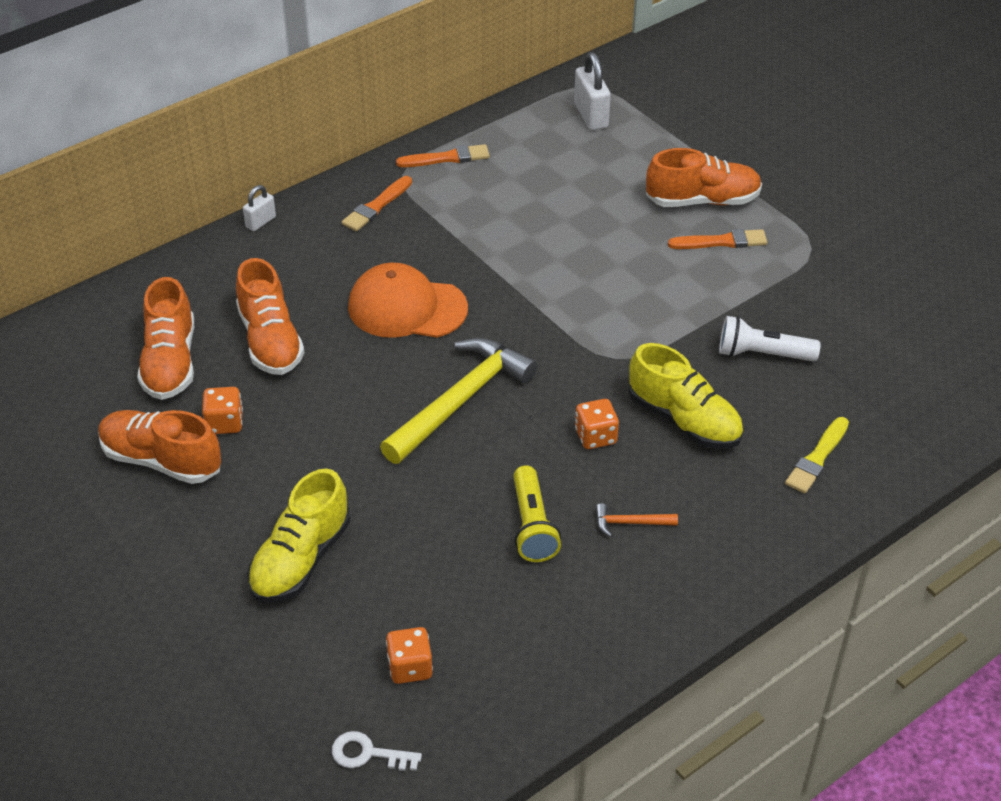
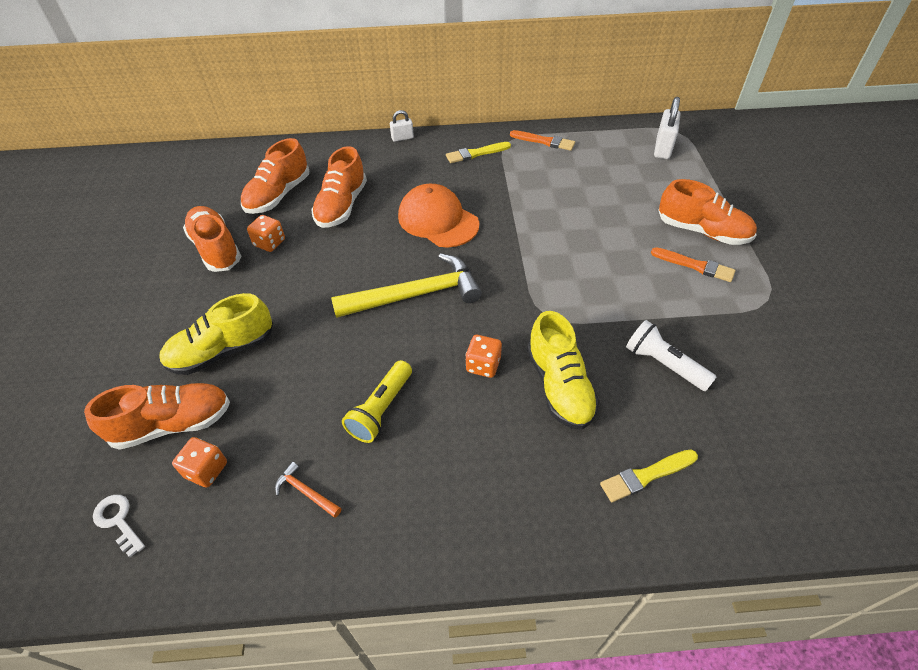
camera: 35 degrees right, 5 degrees up
orange brush [342,176,412,231] -> yellow brush [446,142,511,163]
orange hammer [595,503,678,537] -> orange hammer moved to [275,462,341,518]
none -> orange shoe [84,383,230,450]

